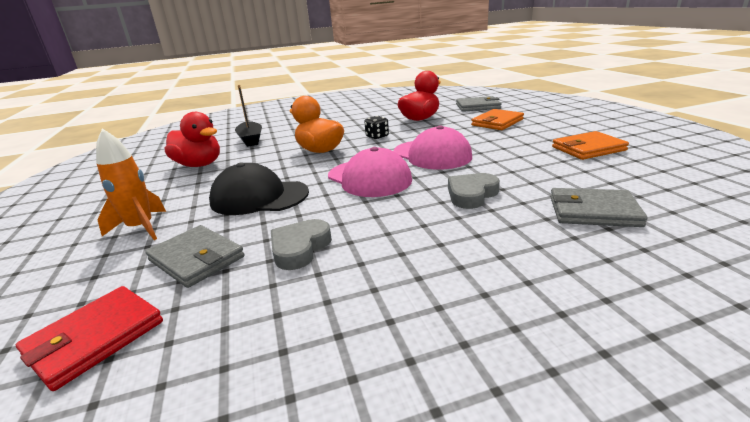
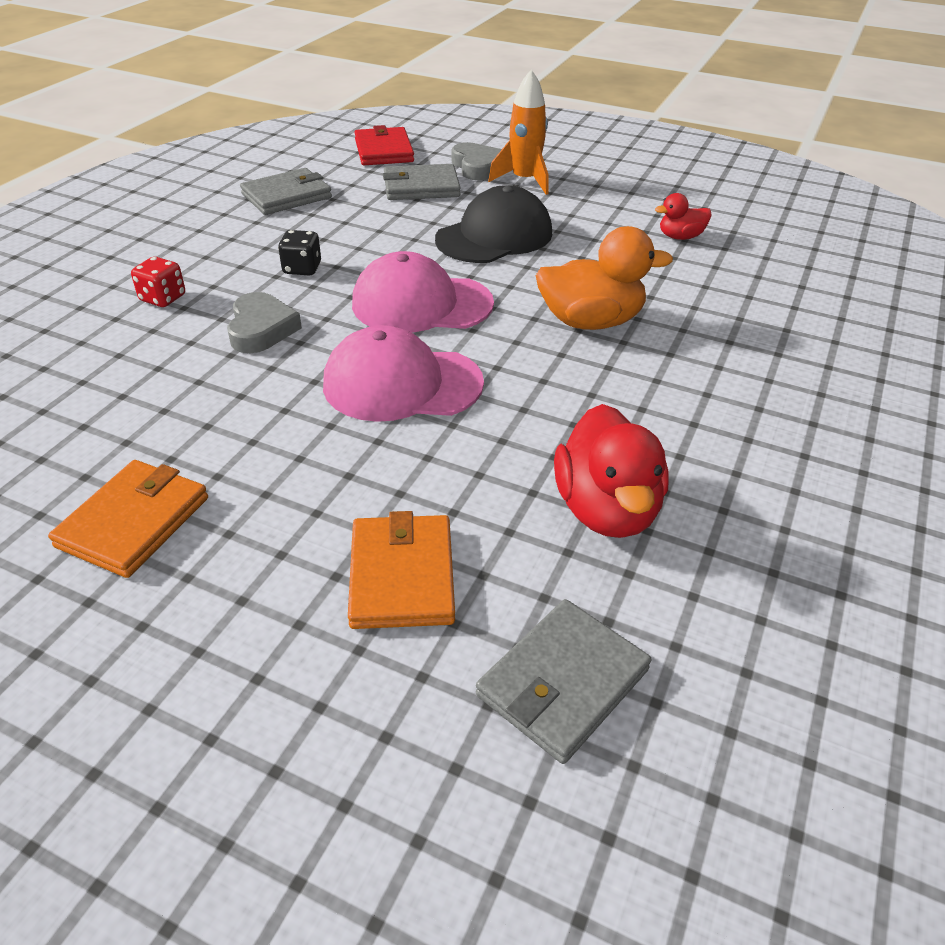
camera: 130 degrees right, 15 degrees up
red duck [165,112,220,167] -> red duck [655,193,712,240], size x0.54
black boat [235,85,262,147] -> none
grey heart [271,219,332,270] -> grey heart moved to [452,142,502,180]
black dice [364,116,389,139] -> black dice moved to [278,230,321,276]
grey wallet [550,188,648,227] -> grey wallet moved to [240,168,332,215]
none -> red dice [131,257,185,307]

